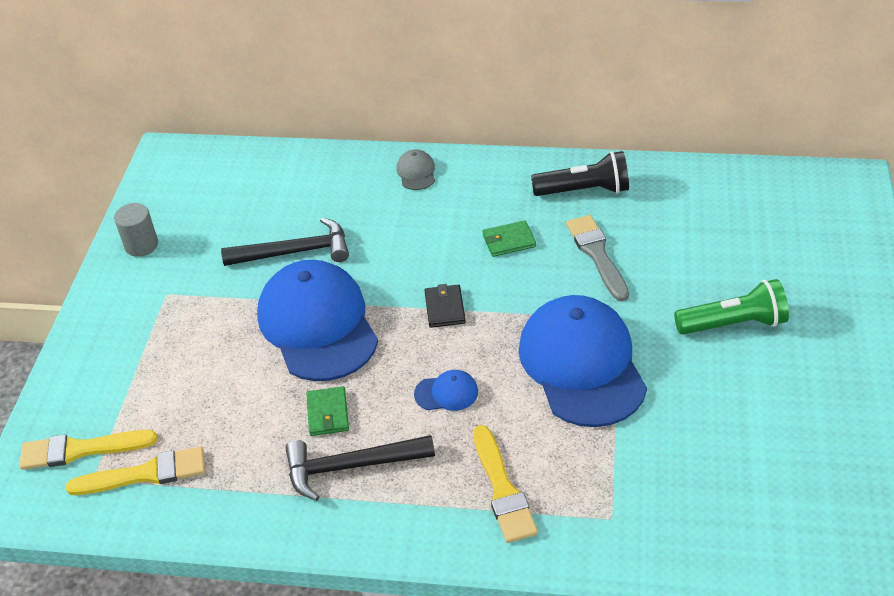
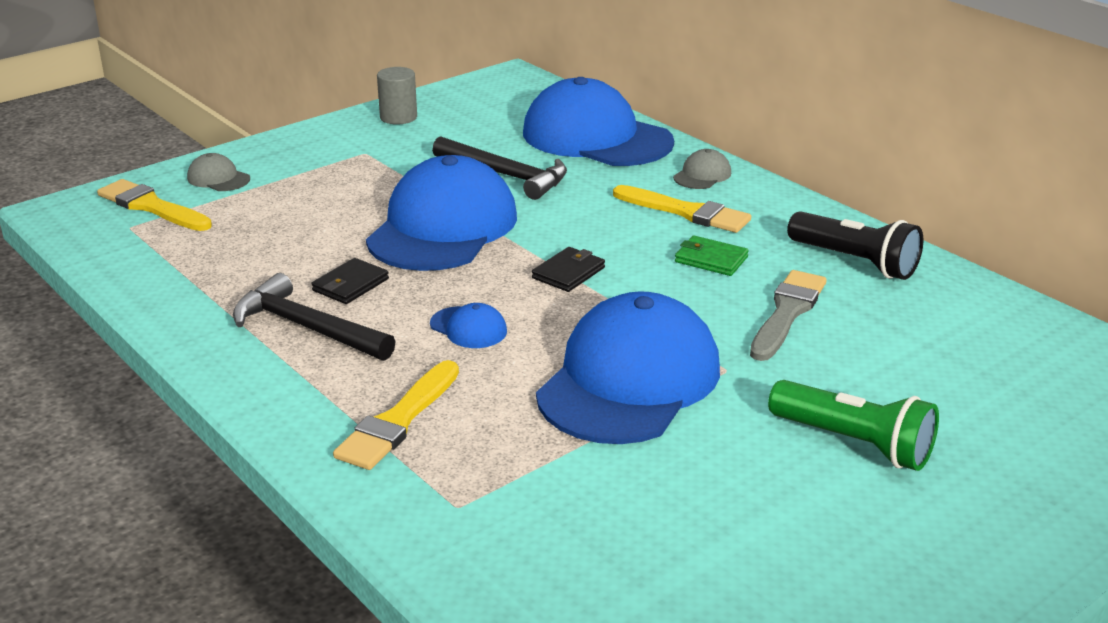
camera: 40 degrees right, 15 degrees down
yellow brush [66,447,205,495] -> yellow brush moved to [613,185,751,233]
green wallet [306,386,349,436] -> black wallet [311,258,389,304]
none -> grey cap [187,153,250,191]
none -> blue cap [523,77,674,166]

